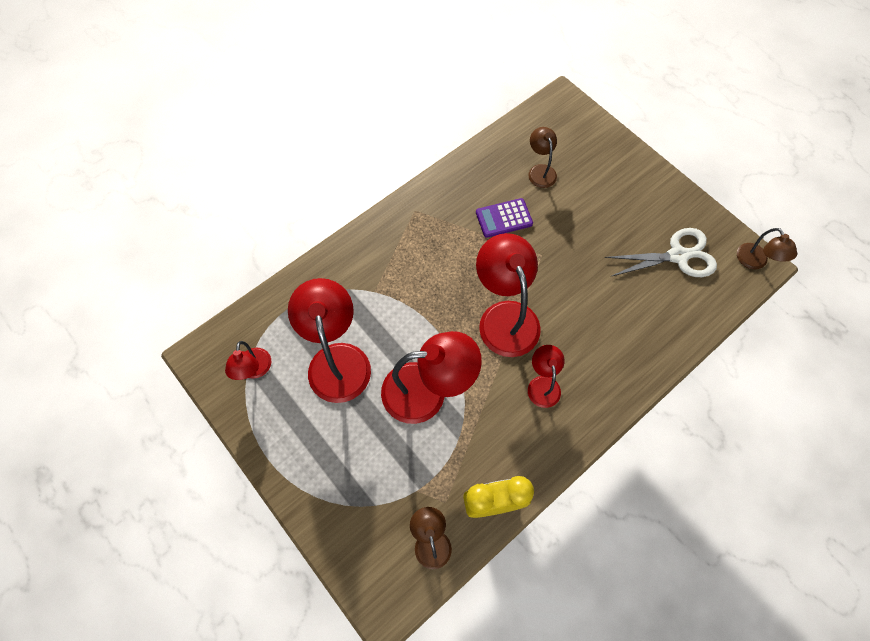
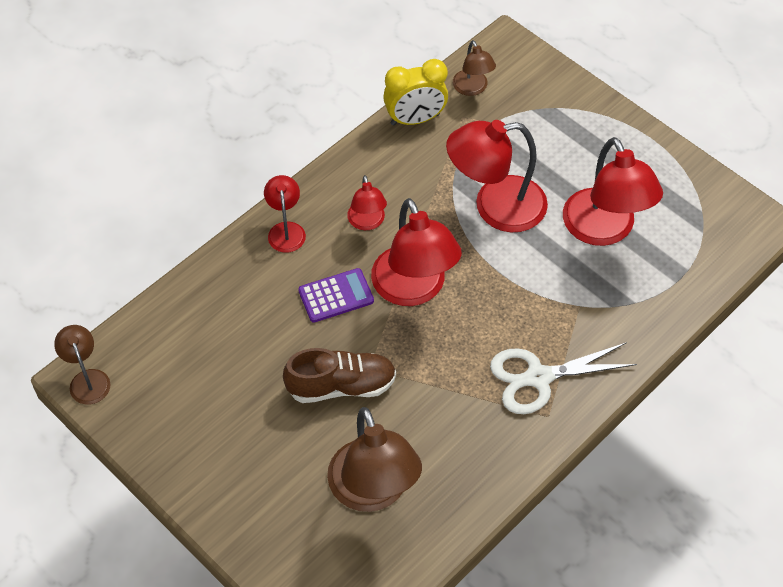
camera: 175 degrees right, 10 degrees down
red lamp [225,341,271,380] -> red lamp moved to [264,175,306,253]
purple calculator [476,198,533,238] -> purple calculator moved to [298,268,374,323]
brown lamp [528,127,557,188] -> brown lamp [327,407,422,512], size x1.91
white scissors [605,228,717,277] -> white scissors moved to [490,342,637,414]
none -> brown shoe [283,348,396,403]

